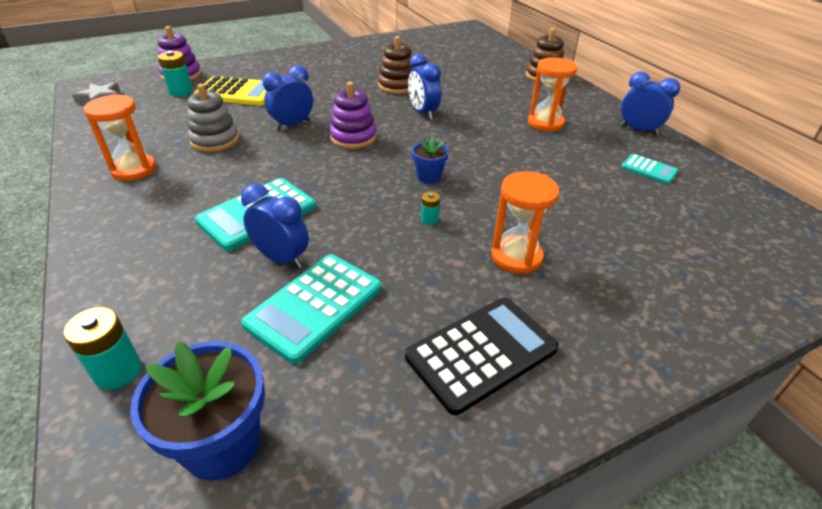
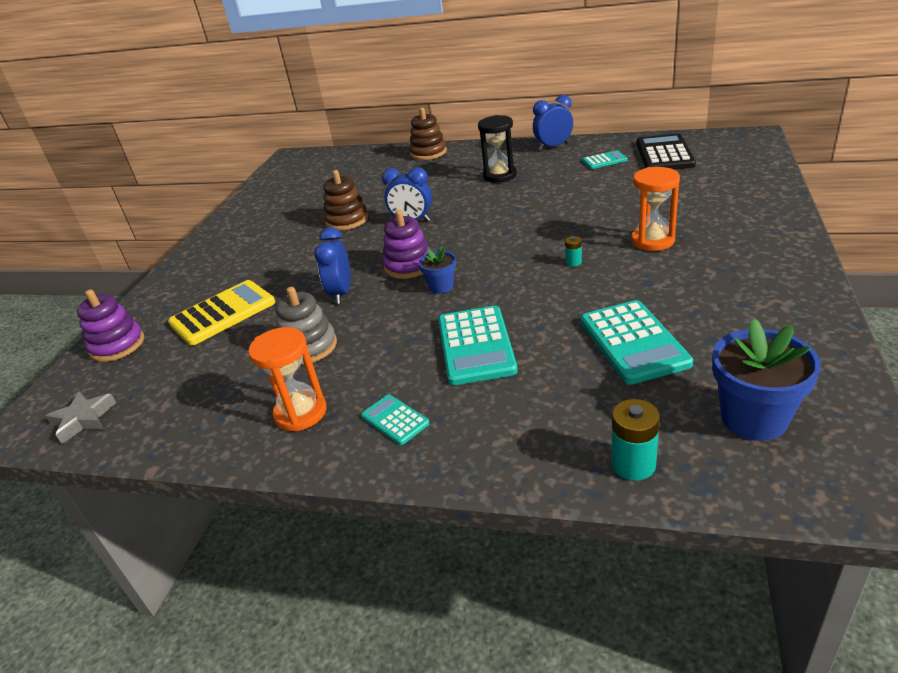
camera: 45 degrees left, 5 degrees down
turquoise battery [158,51,193,96] -> none
blue clock [241,184,309,269] -> none
black calculator [405,298,559,415] -> black calculator moved to [636,134,696,169]
blue flower pot [412,136,449,184] -> blue flower pot moved to [419,246,456,294]
orange hourglass [528,57,577,132] -> black hourglass [478,115,517,183]
none -> turquoise calculator [361,394,430,445]

